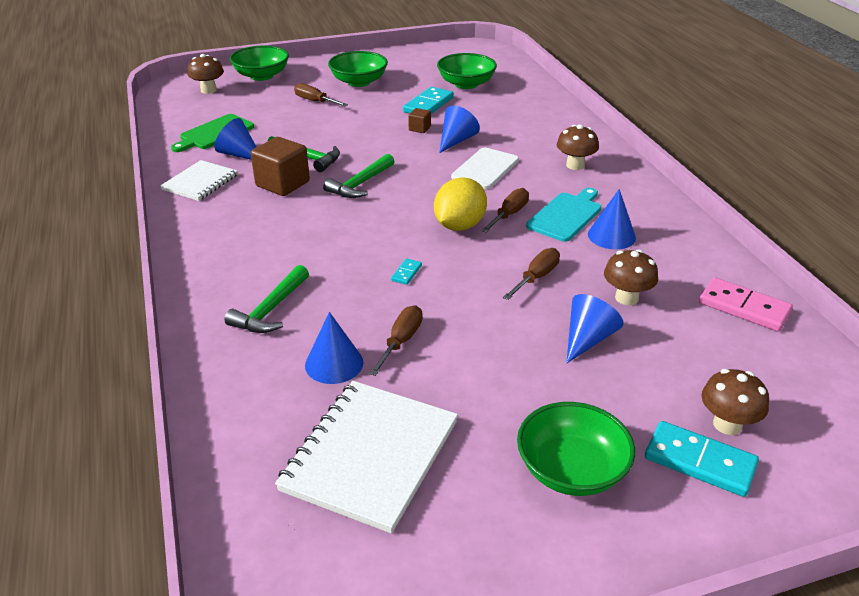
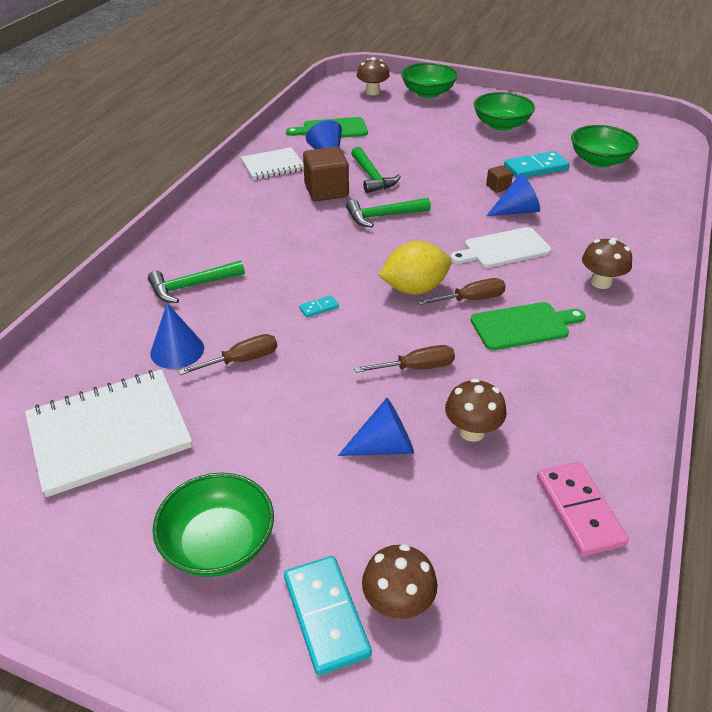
camera: 40 degrees right, 5 degrees up
brown screwdriver [294,83,348,106] -> none
turquoise cutting board [526,188,602,242] -> green cutting board [471,302,586,350]
blue cone [588,189,636,250] -> none

